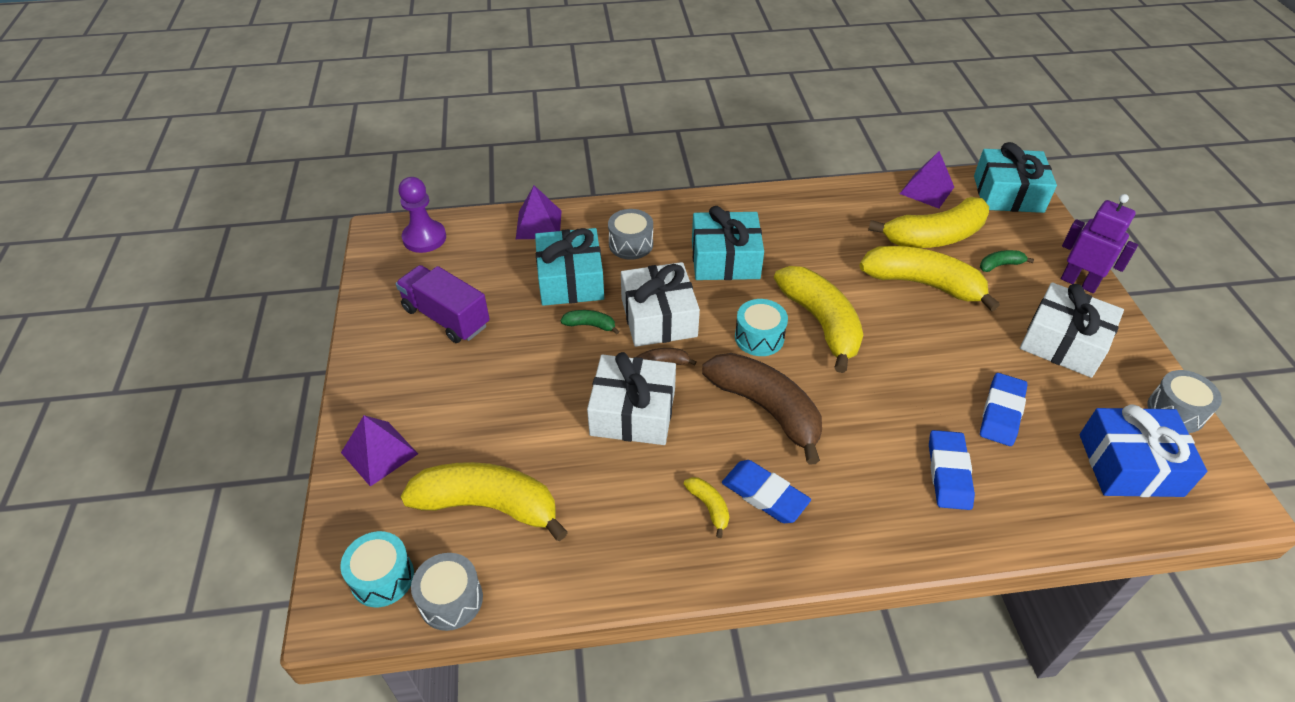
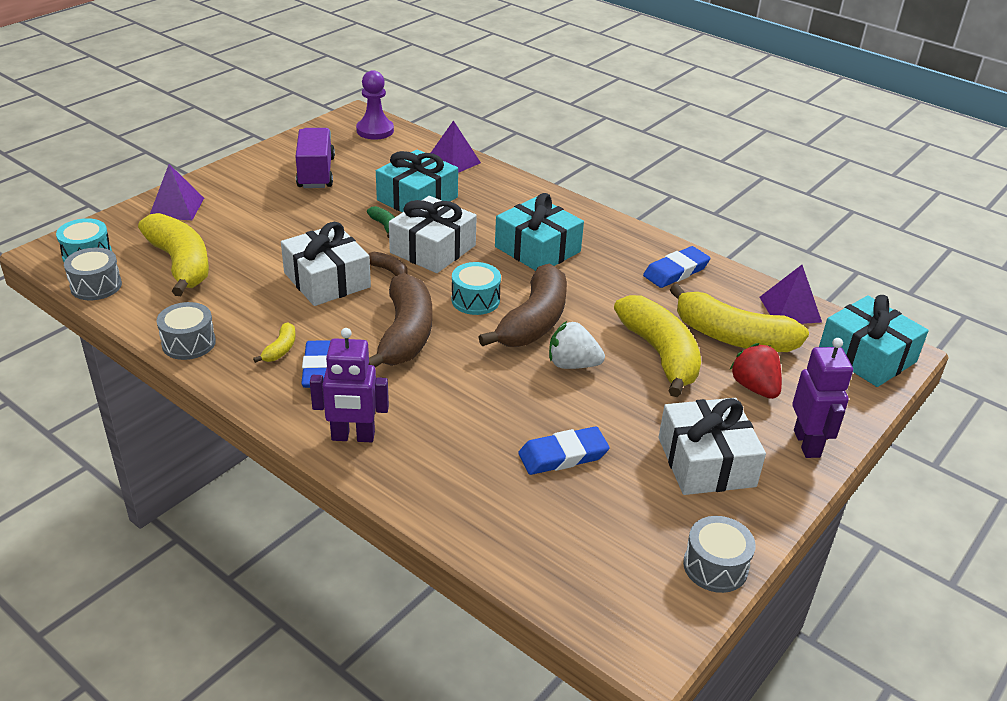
camera: 45 degrees right, 10 degrees down
grey drum [608,209,653,260] -> grey drum moved to [157,302,216,360]
yellow banana [774,266,863,373] -> brown banana [479,263,567,347]
blue eraser [929,430,975,510] -> blue eraser moved to [643,246,711,288]
green banana [980,250,1034,272] -> red strawberry [730,343,782,399]
blue gift [1079,404,1207,497] -> none
none -> purple robot [310,328,389,442]
none -> white strawberry [549,321,605,369]

